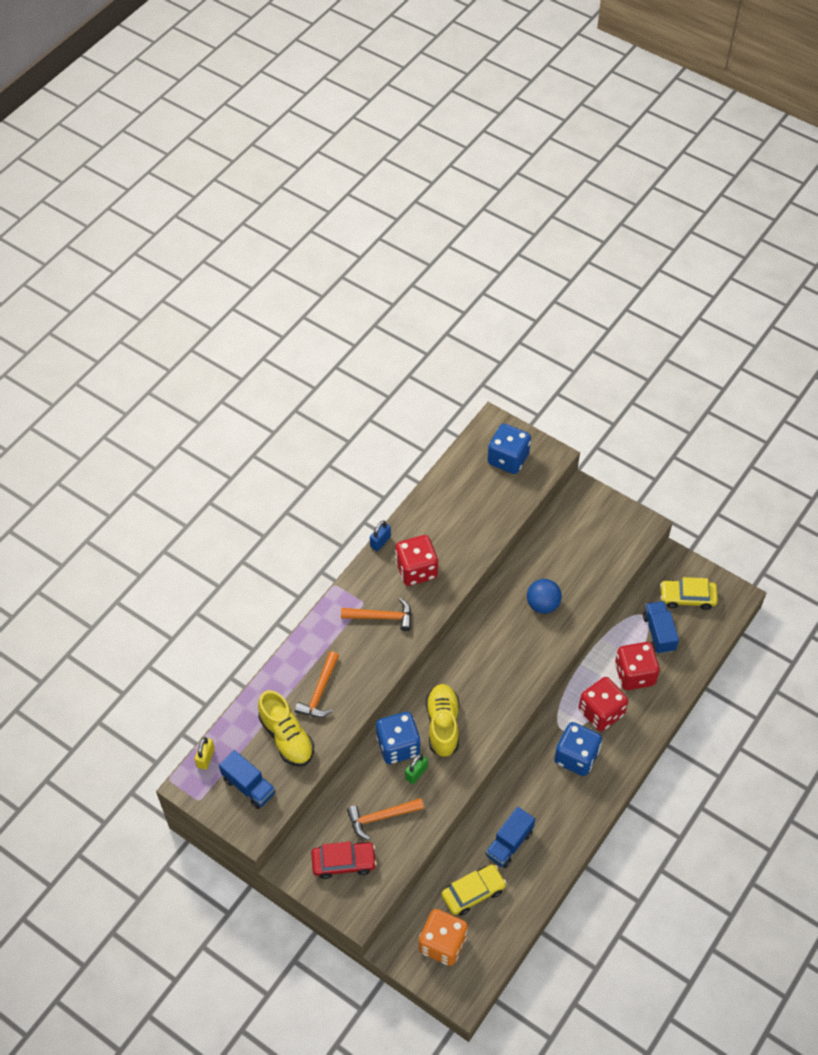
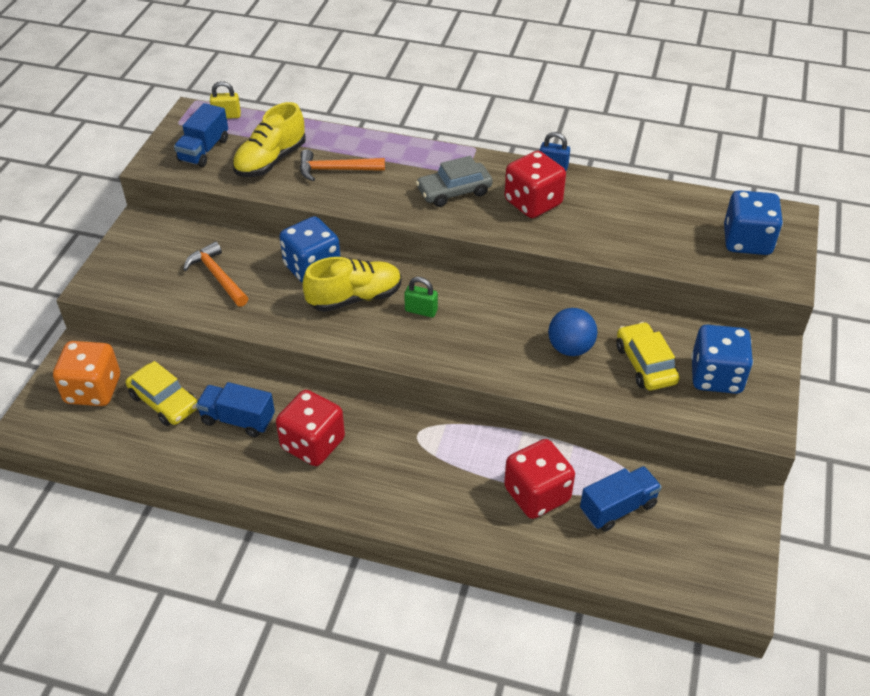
camera: 70 degrees right, 10 degrees down
red car [311,842,377,879] -> none
orange hammer [341,598,412,631] -> grey car [416,156,493,207]
green padlock [405,754,428,784] -> green padlock moved to [404,277,438,317]
blue dice [554,722,602,776] -> blue dice moved to [691,324,753,394]
red dice [579,677,628,731] -> red dice moved to [276,390,345,466]
yellow car [660,577,718,610] -> yellow car moved to [616,322,679,390]

